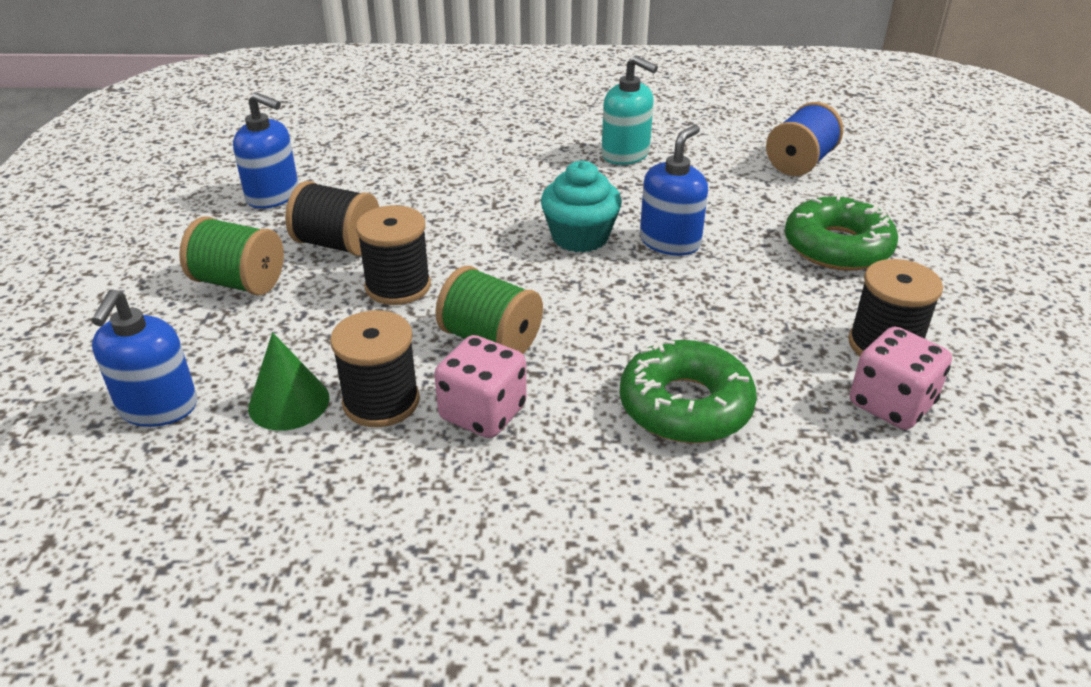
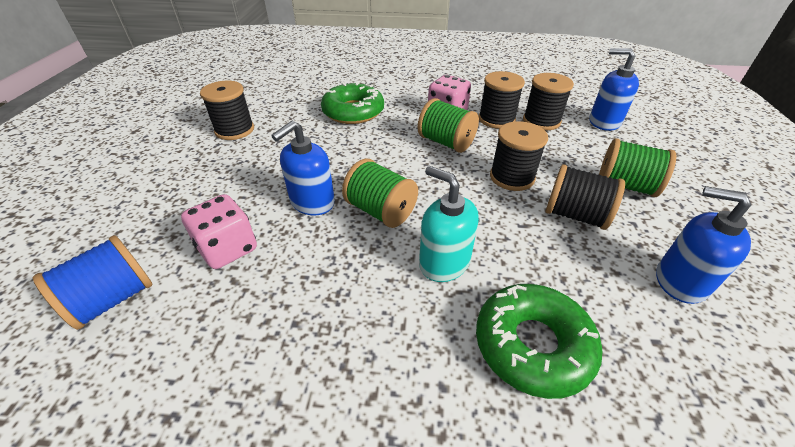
camera: 175 degrees left, 5 degrees up
blue soap dispenser [91,289,197,427] -> blue soap dispenser turned 75 degrees counterclockwise [590,48,639,131]
green cone [248,332,330,431] -> black spool [523,73,574,130]
turquoise cupcake [541,161,622,252] -> green spool [342,159,418,228]
turquoise soap dispenser [602,56,658,165] -> turquoise soap dispenser moved to [419,166,479,282]
green donut [785,195,898,271] -> green donut moved to [476,284,602,399]
pink dice [850,326,952,430] -> pink dice moved to [181,194,257,269]

